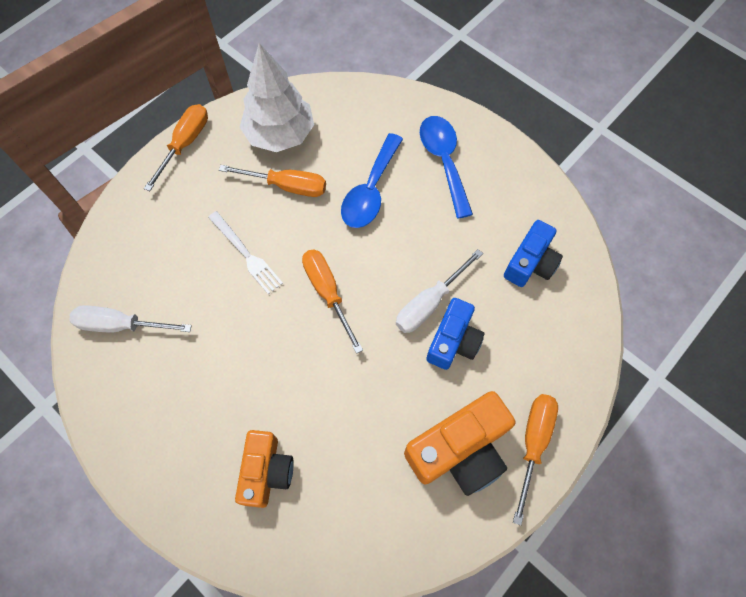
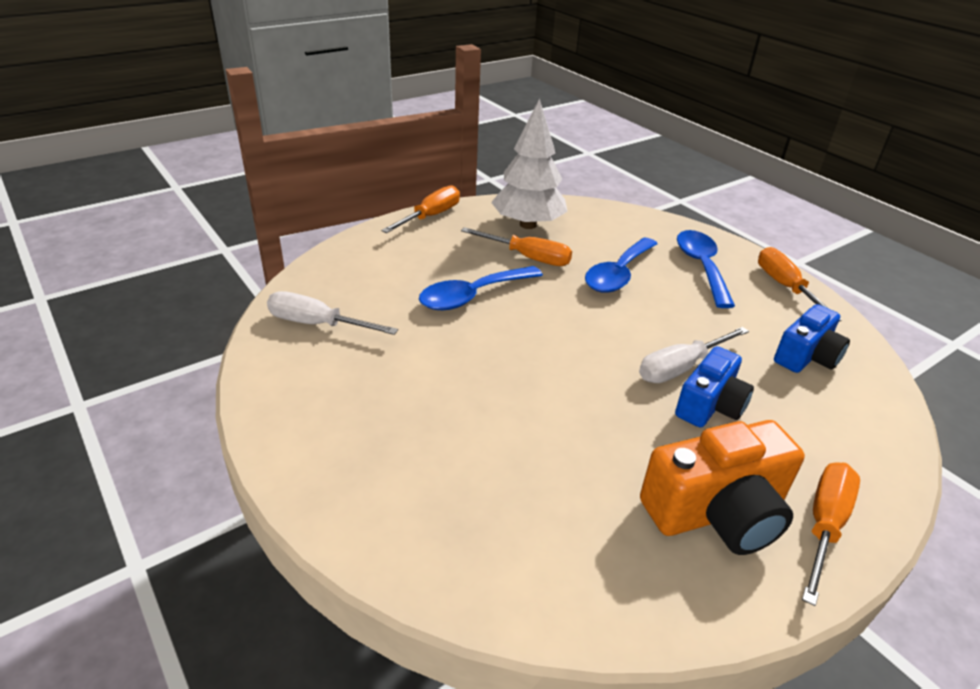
camera: 10 degrees right, 30 degrees down
white fork [208,211,283,294] -> blue spoon [419,266,543,310]
orange camera [235,430,293,508] -> none
orange screwdriver [302,249,363,354] -> orange screwdriver moved to [758,247,842,321]

